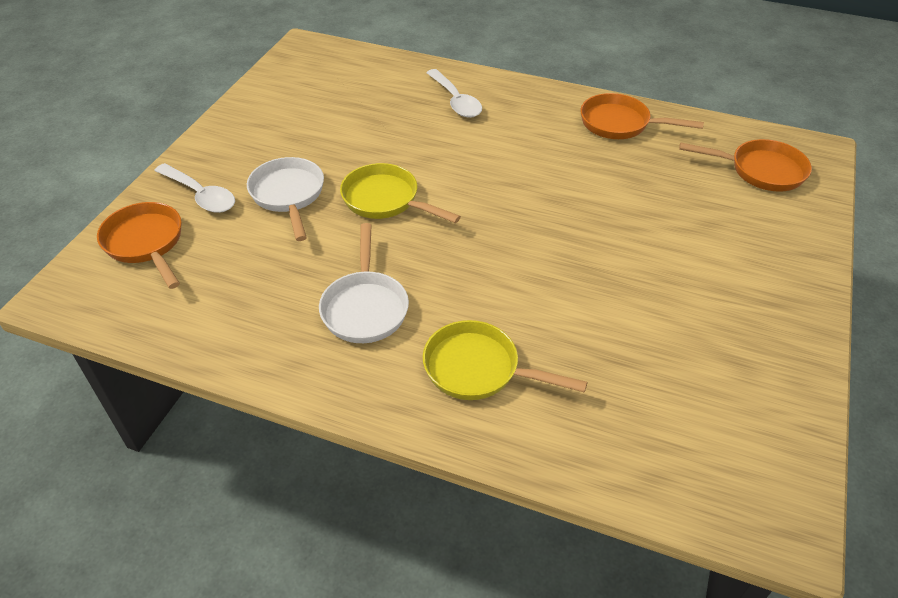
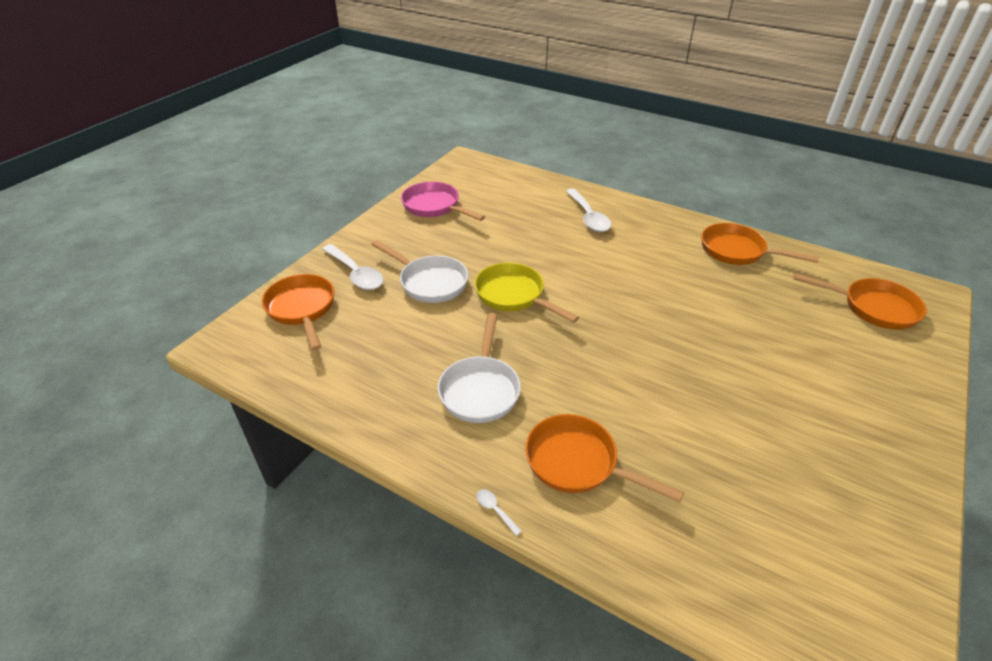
camera: 10 degrees right, 5 degrees down
white pan [247,157,324,241] -> white pan turned 135 degrees clockwise [371,240,468,303]
yellow pan [423,320,588,400] -> orange pan [525,414,684,502]
none -> pink pan [401,181,485,221]
none -> white spoon [476,489,522,536]

